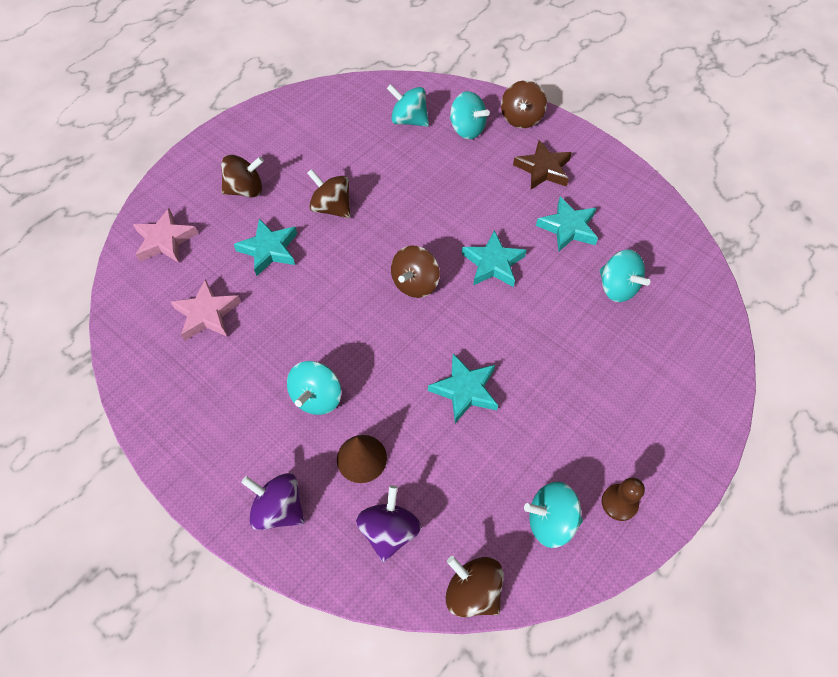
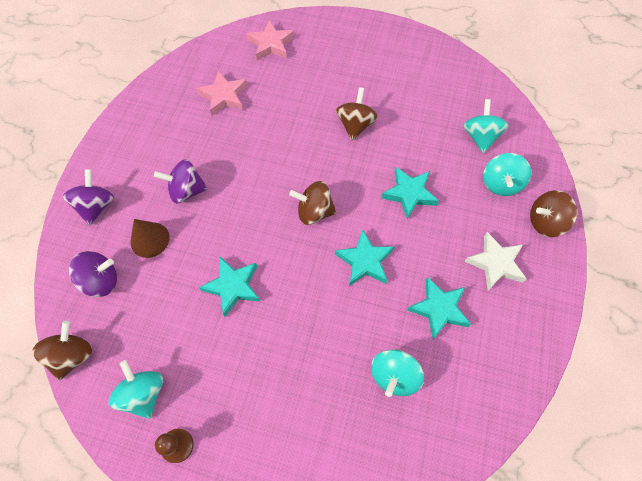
camera: 65 degrees right, 5 degrees up
brown spinning top [221,155,264,198] -> none
turquoise star [234,219,297,276] -> turquoise star moved to [381,167,439,219]
turquoise spinning top [287,361,341,415] -> purple spinning top [154,159,208,204]
brown star [513,140,572,189] -> white star [464,232,527,290]

